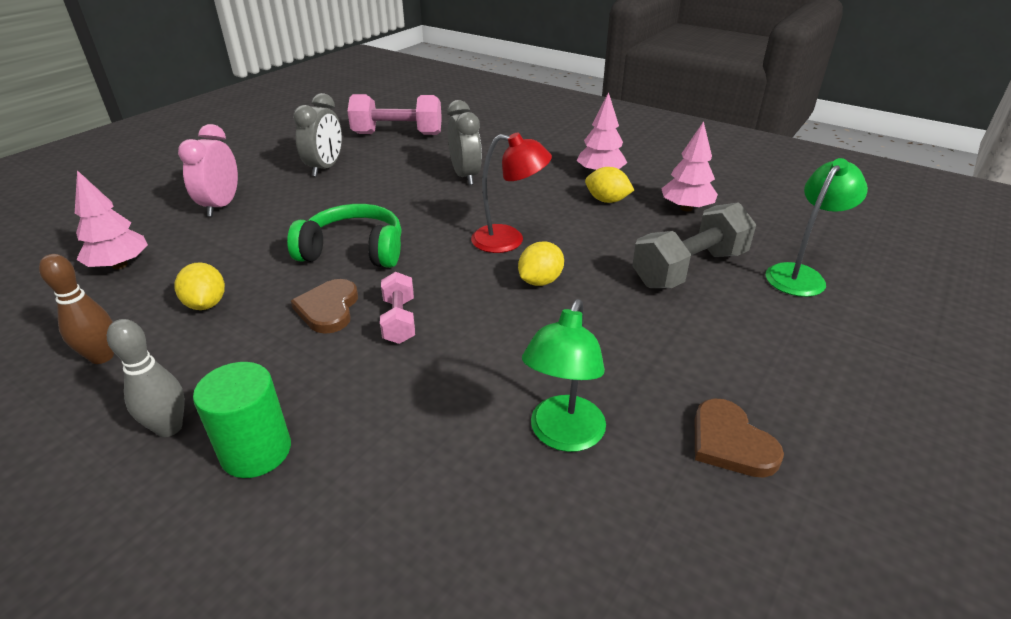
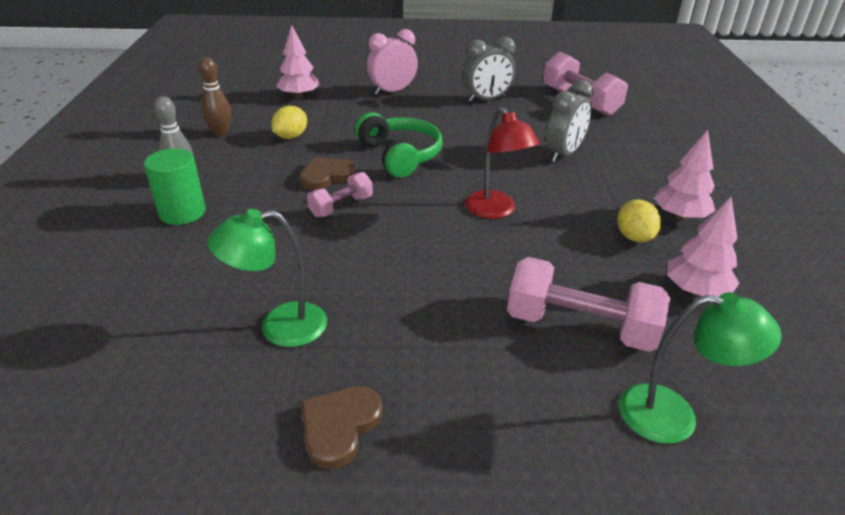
camera: 55 degrees right, 0 degrees up
yellow lemon [518,241,564,286] -> none
grey dumbbell [632,202,756,288] -> pink dumbbell [507,257,670,352]

